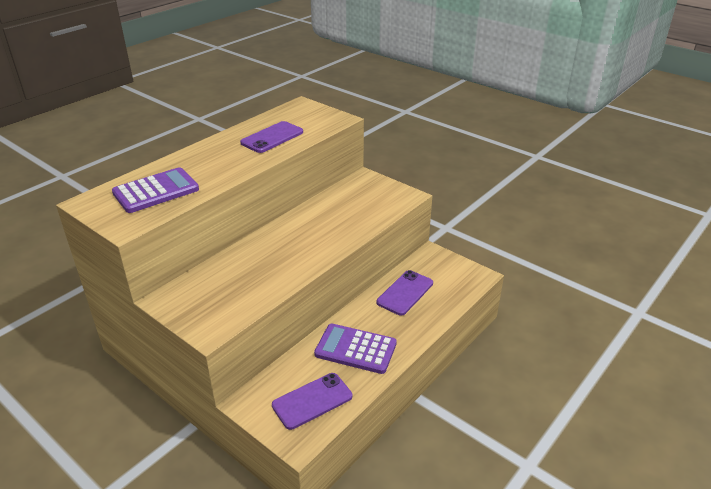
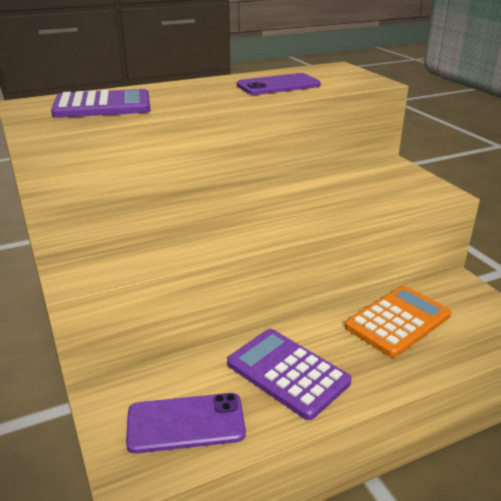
camera: 25 degrees right, 5 degrees down
purple phone [376,270,433,316] -> orange calculator [345,286,451,358]

